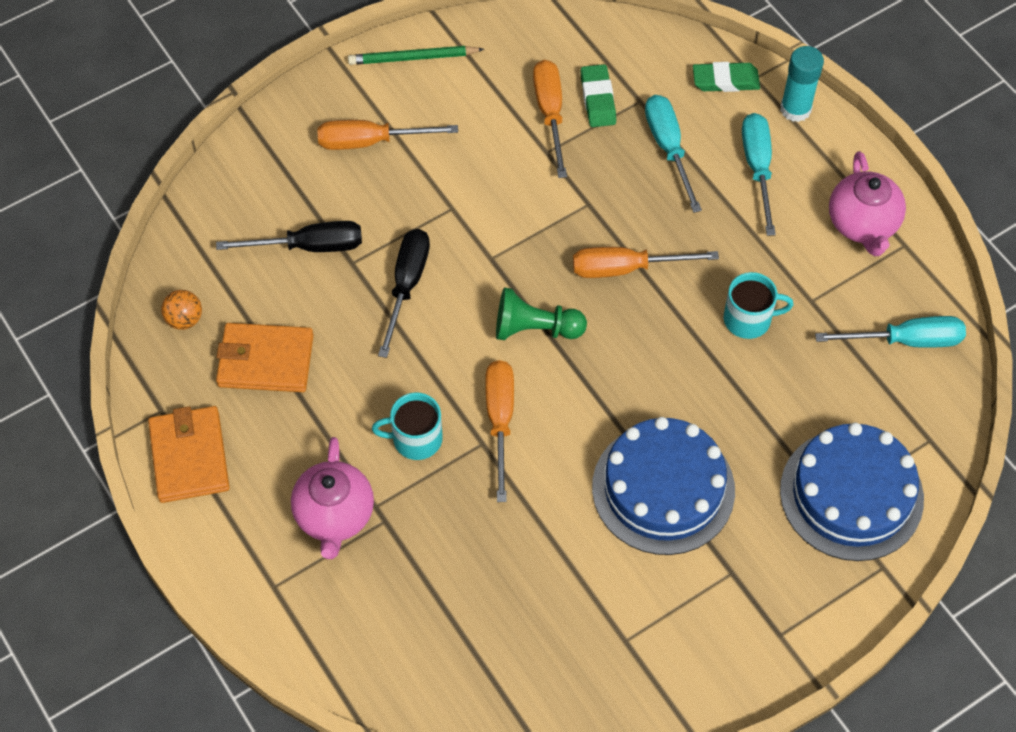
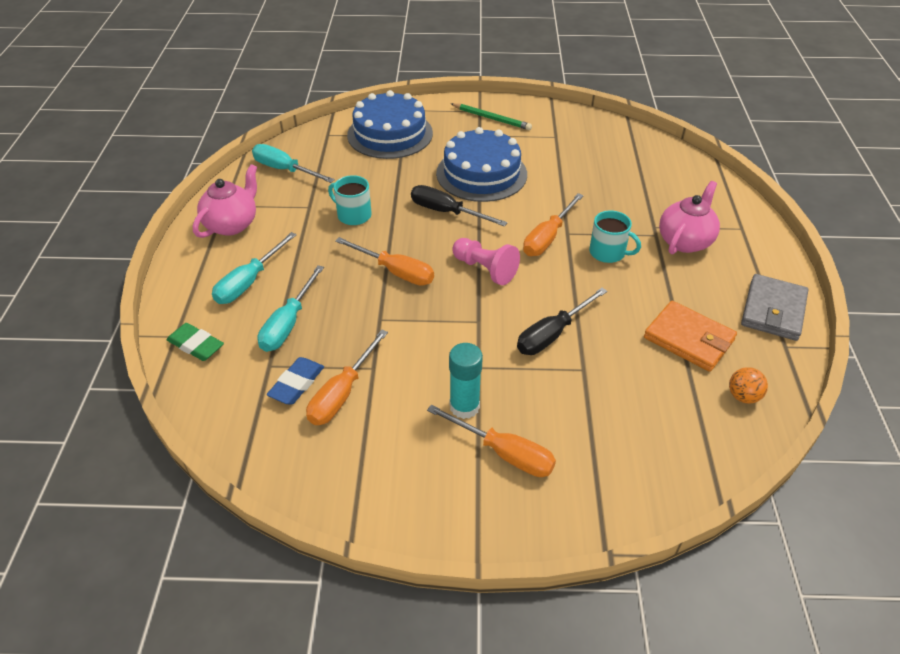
camera: 145 degrees left, 15 degrees down
orange wallet [148,406,230,503] -> grey wallet [741,274,808,341]
black screwdriver [216,221,362,252] -> black screwdriver moved to [411,185,508,227]
green pencil [348,46,484,65] -> green pencil moved to [451,103,532,130]
green pawn [496,287,587,340] -> pink pawn [452,238,520,285]
green eraser [581,64,616,127] -> blue eraser [267,357,324,405]
turquoise glue stick [780,46,824,122] -> turquoise glue stick moved to [449,343,483,419]

